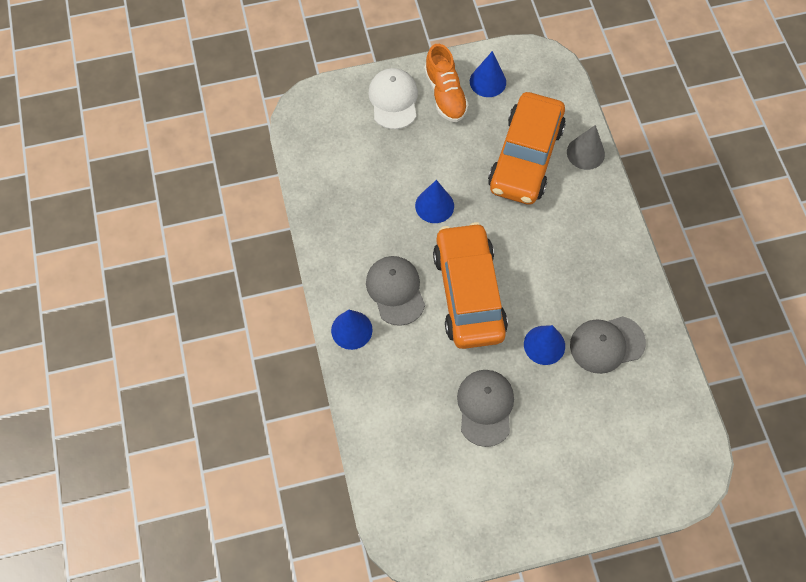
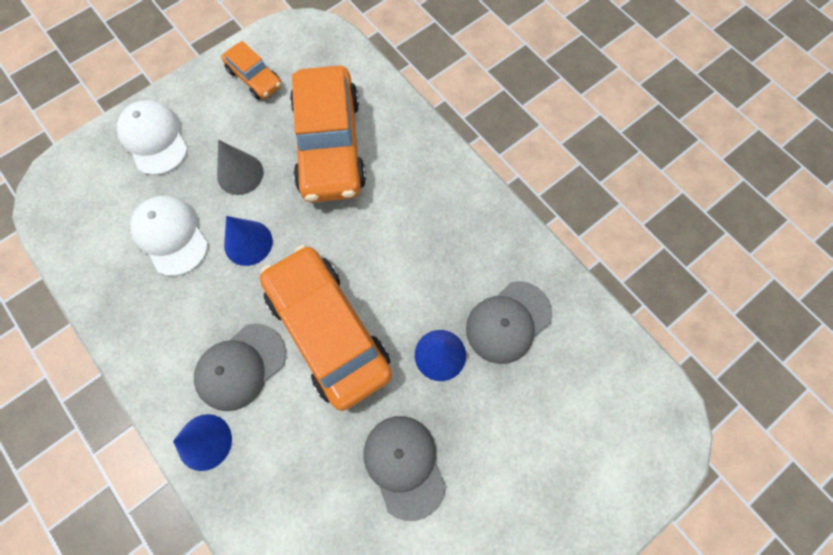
camera: 25 degrees left, 5 degrees up
grey cap [366,256,425,326] -> grey cap turned 90 degrees counterclockwise [194,323,286,411]
orange shoe [424,44,469,122] -> none
blue cone [470,51,506,97] -> orange car [221,41,282,100]
grey cone [567,125,605,170] -> grey cone moved to [217,140,264,195]
none -> white cap [130,196,208,276]

